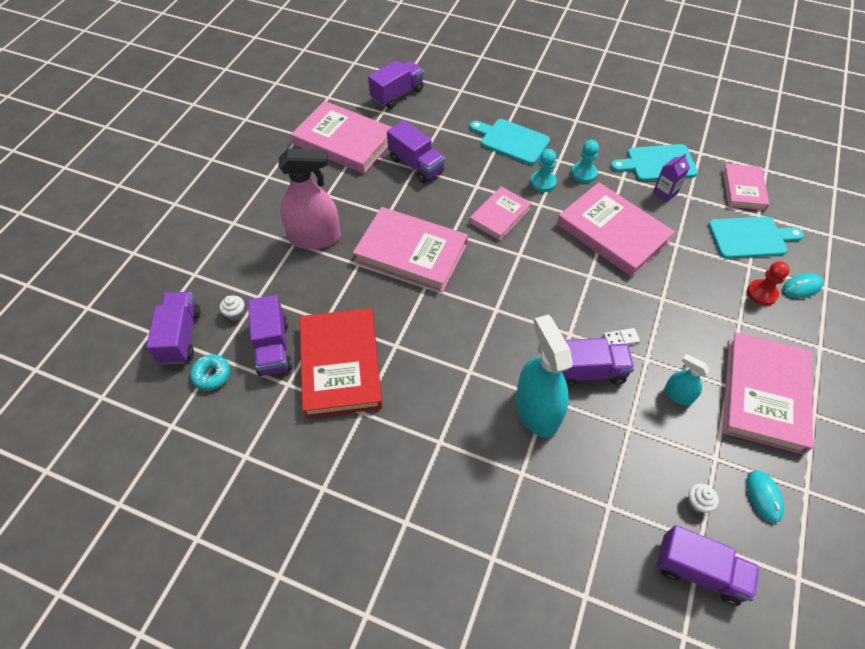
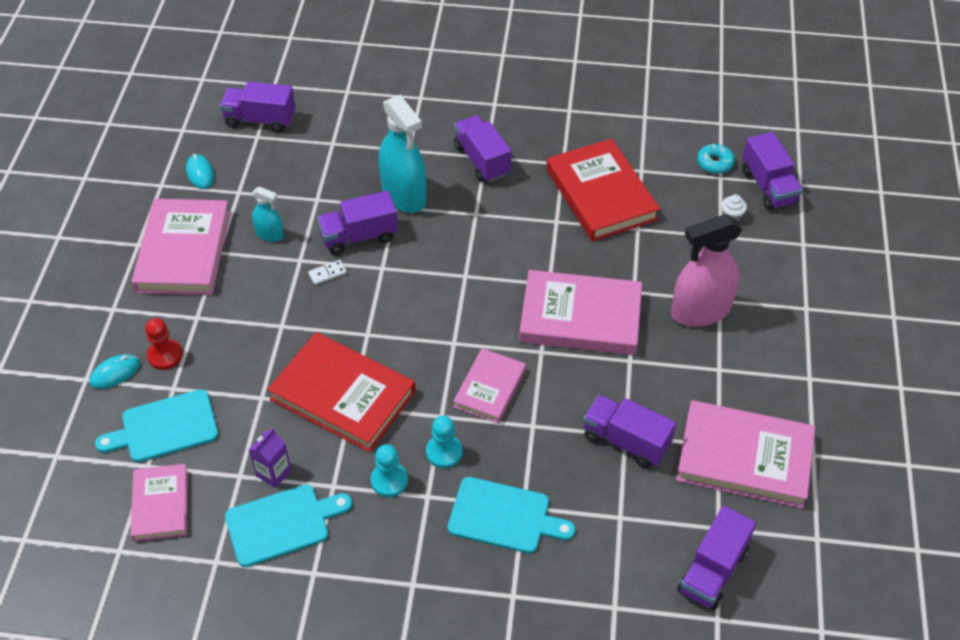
camera: 165 degrees right, 5 degrees down
purple truck [248,295,292,376] -> purple truck moved to [454,115,511,182]
pink book [557,182,675,277] -> red book [267,332,416,452]
white cupcake [688,484,719,513] -> none

